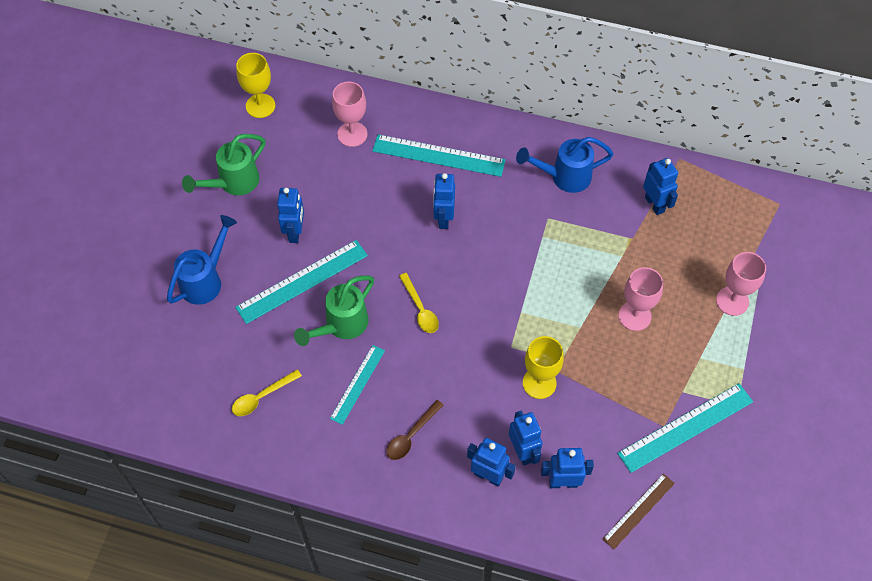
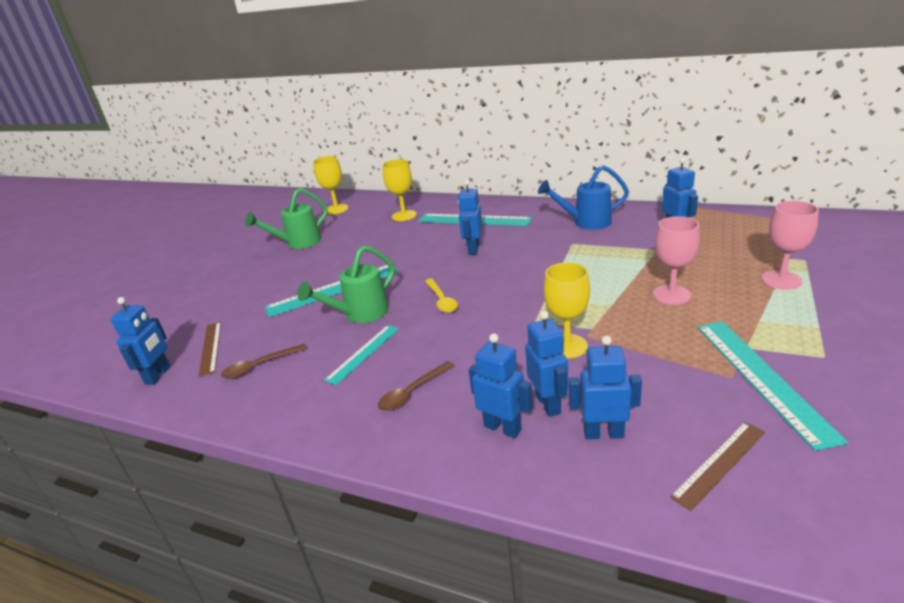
camera: 10 degrees right, 30 degrees down
blue watering can [167,215,237,305] -> none
yellow spoon [232,369,302,416] -> brown spoon [221,344,307,379]
blue robot [277,188,304,243] -> blue robot moved to [110,297,170,385]
pink goblet [332,82,368,147] -> yellow goblet [382,159,417,221]
turquoise ruler [617,383,753,473] -> turquoise ruler turned 75 degrees counterclockwise [697,321,848,451]
none -> brown ruler [199,322,221,377]

